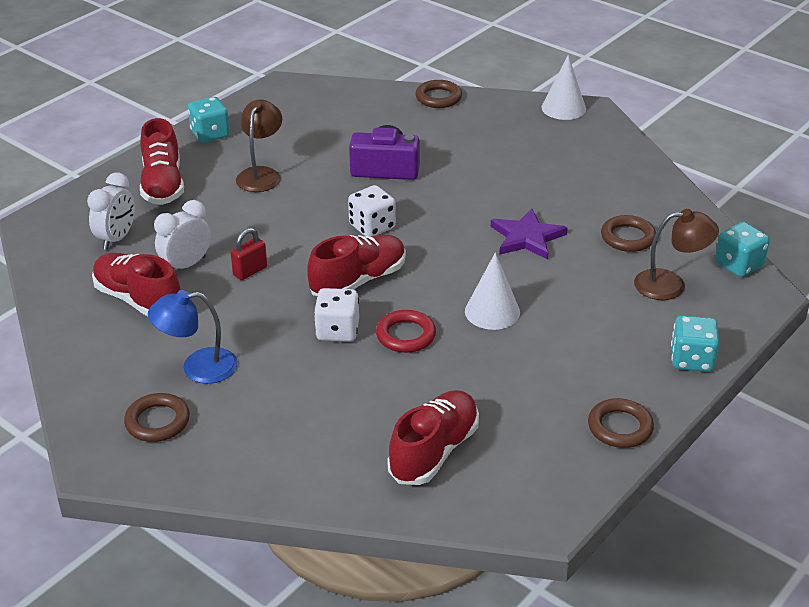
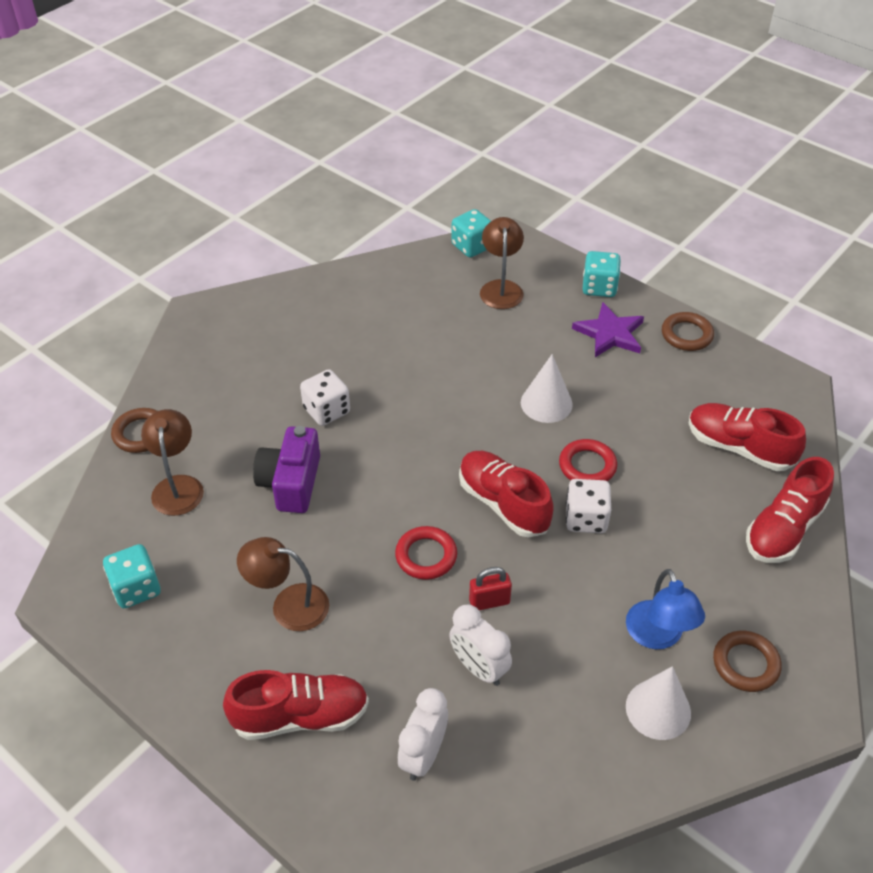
camera: 90 degrees left, 10 degrees up
white clock [87,173,135,250] -> white clock turned 90 degrees counterclockwise [398,688,448,781]
red shoe [92,253,181,316] -> red shoe moved to [746,457,834,563]
turquoise dice [188,97,230,143] -> turquoise dice moved to [103,544,161,608]
red padlock [230,228,267,280] -> red padlock turned 60 degrees counterclockwise [469,567,512,610]
white dice [348,185,396,237] -> white dice moved to [300,369,350,426]
purple star [491,208,568,260] -> purple star moved to [572,302,644,357]
white cone [541,55,586,120] -> white cone moved to [626,666,691,740]
brown ring [601,215,656,252] -> none
none -> brown lamp [141,409,204,516]
none -> red ring [395,526,457,580]

